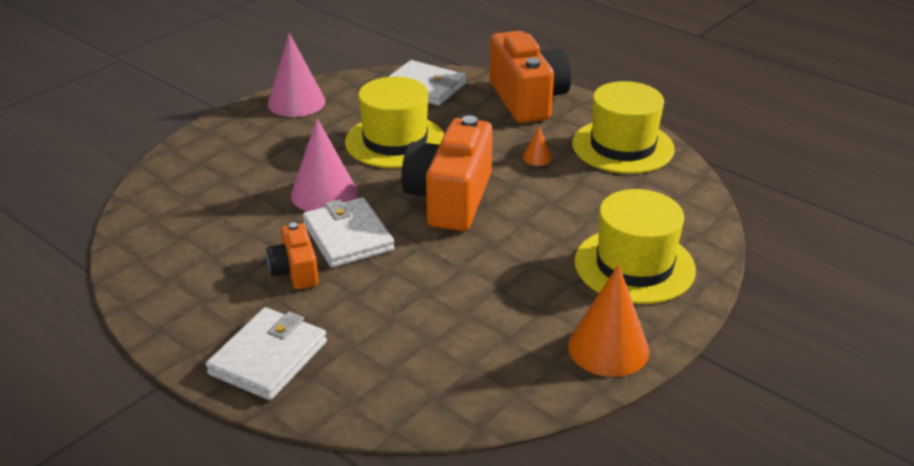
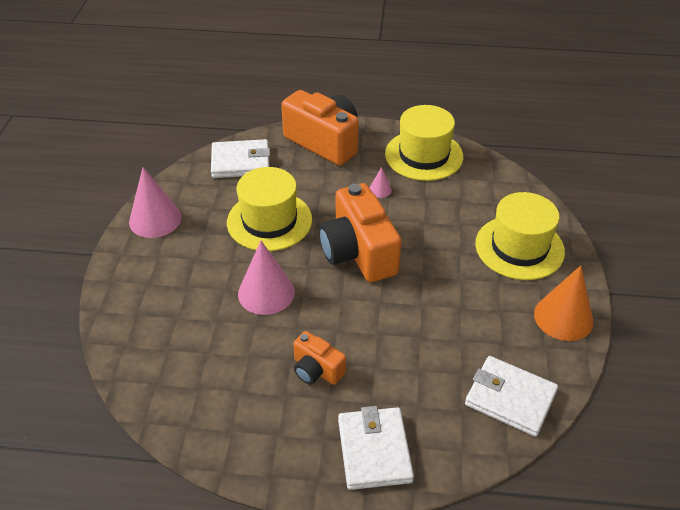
camera: 35 degrees left, 10 degrees up
white wallet [303,197,394,268] -> white wallet moved to [465,356,558,437]
orange cone [523,126,552,166] -> pink cone [370,167,392,198]

